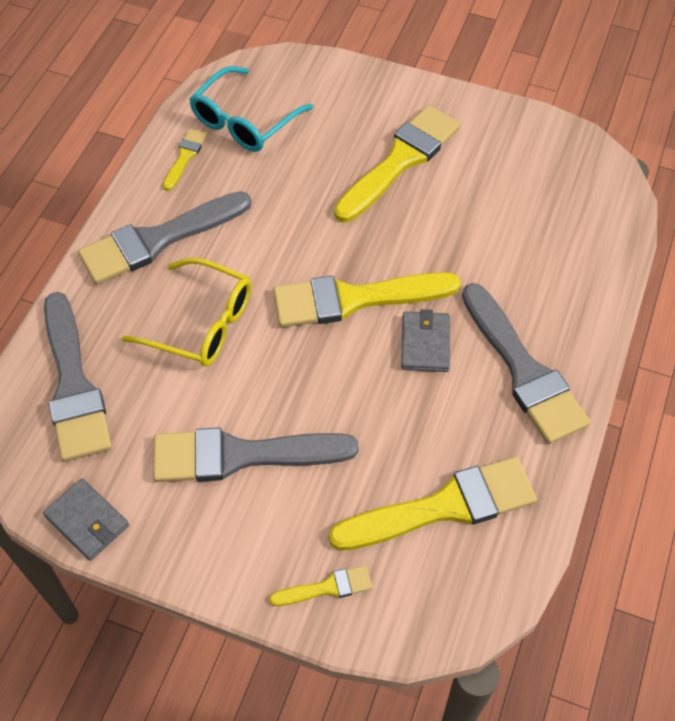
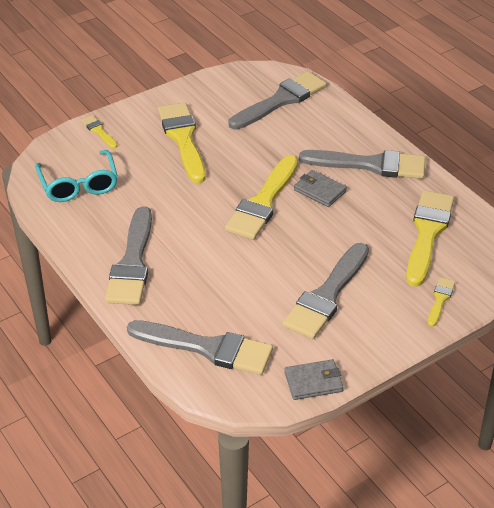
camera: 55 degrees left, 15 degrees down
yellow glasses [121,258,251,367] -> none
yellow brush [163,129,207,191] -> yellow brush moved to [81,115,117,149]
none -> grey brush [229,71,327,130]

